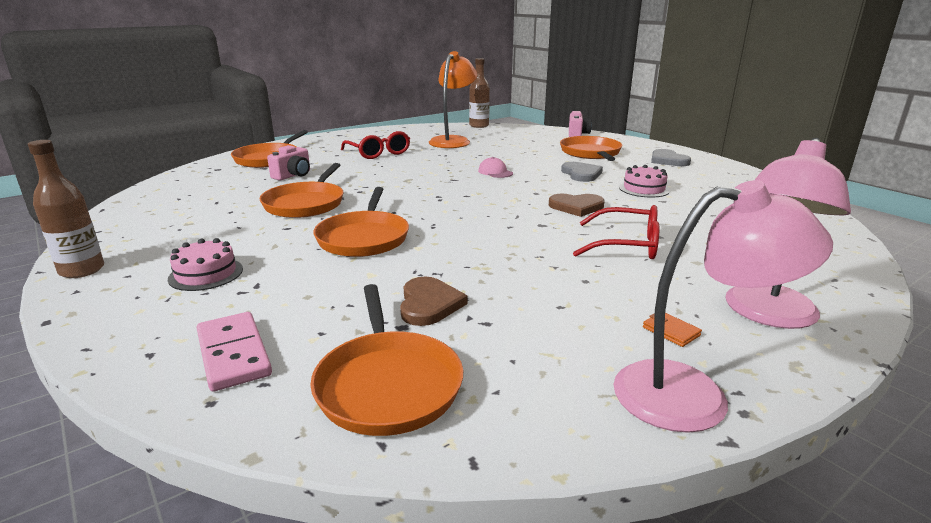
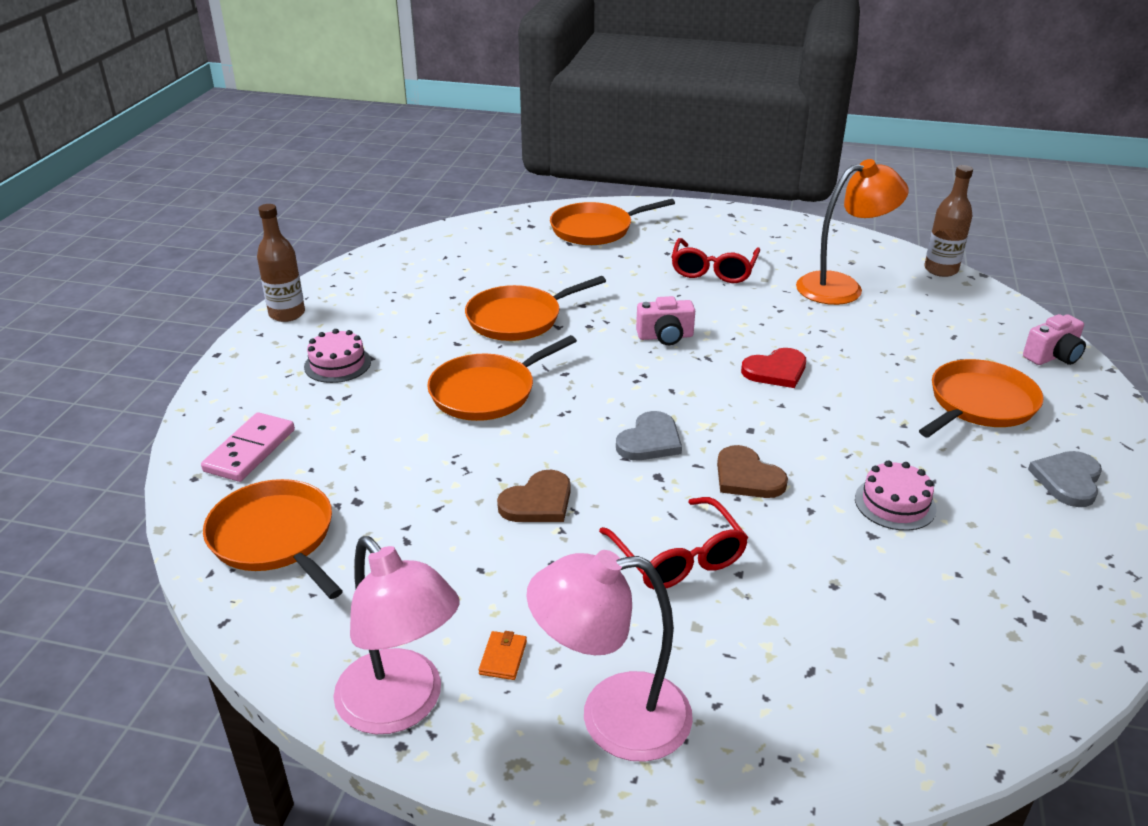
camera: 50 degrees right, 10 degrees up
pink camera [267,145,310,180] -> pink camera moved to [636,296,695,345]
orange pan [310,284,463,436] -> orange pan turned 105 degrees clockwise [203,479,343,599]
brown heart [400,277,468,326] -> brown heart moved to [497,470,571,522]
pink cap [478,157,513,178] -> red heart [741,348,806,388]
grey heart [561,162,603,182] -> grey heart moved to [616,411,682,460]

